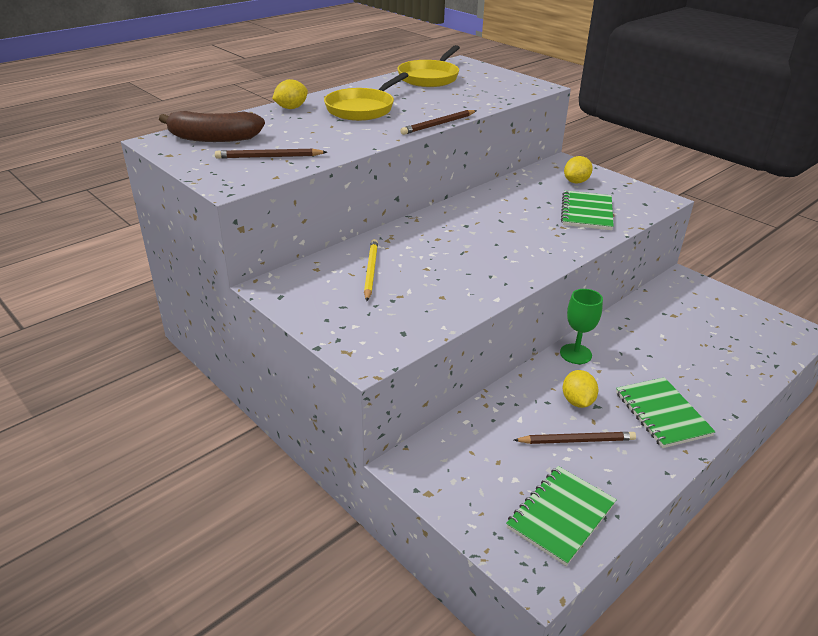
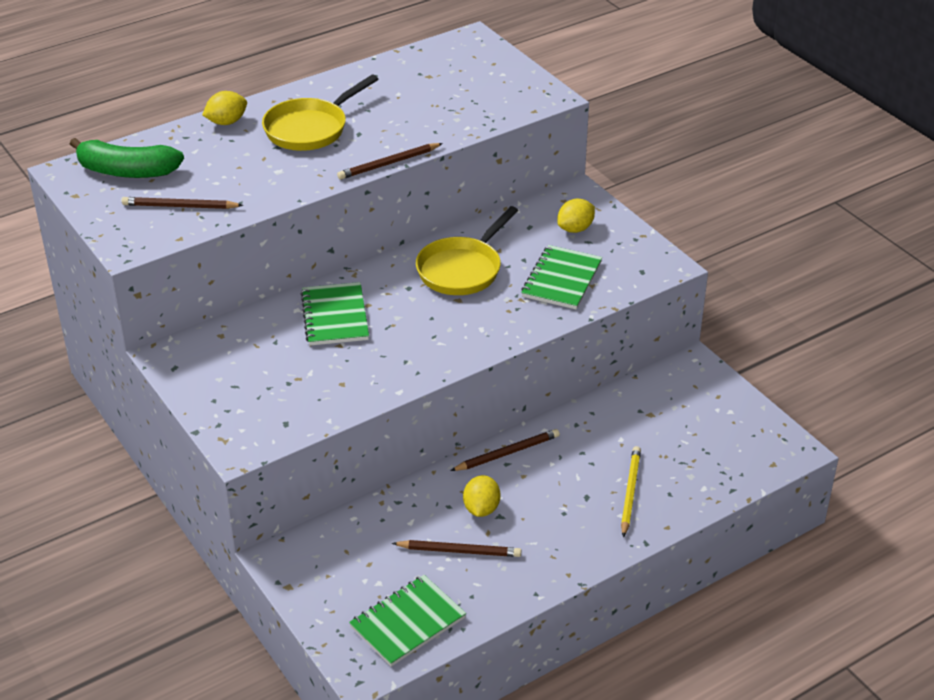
camera: 10 degrees right, 5 degrees up
brown banana [159,111,265,142] -> green banana [70,138,184,178]
yellow pencil [364,239,378,301] -> yellow pencil moved to [621,446,641,538]
yellow pan [397,45,460,87] -> yellow pan moved to [416,206,518,295]
green goblet [560,289,603,364] -> brown pencil [450,429,560,471]
green notebook [616,377,716,448] -> green notebook moved to [301,282,369,346]

